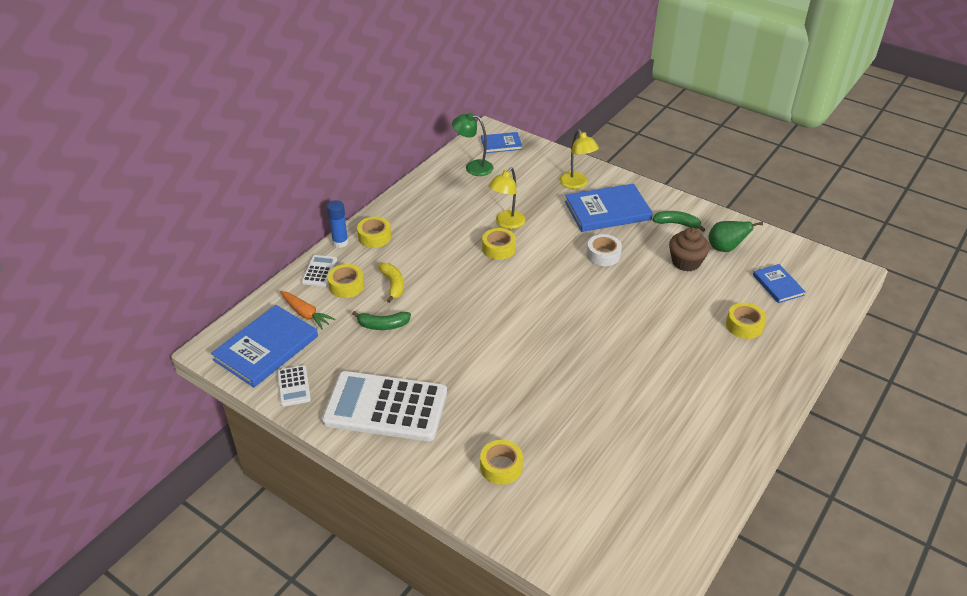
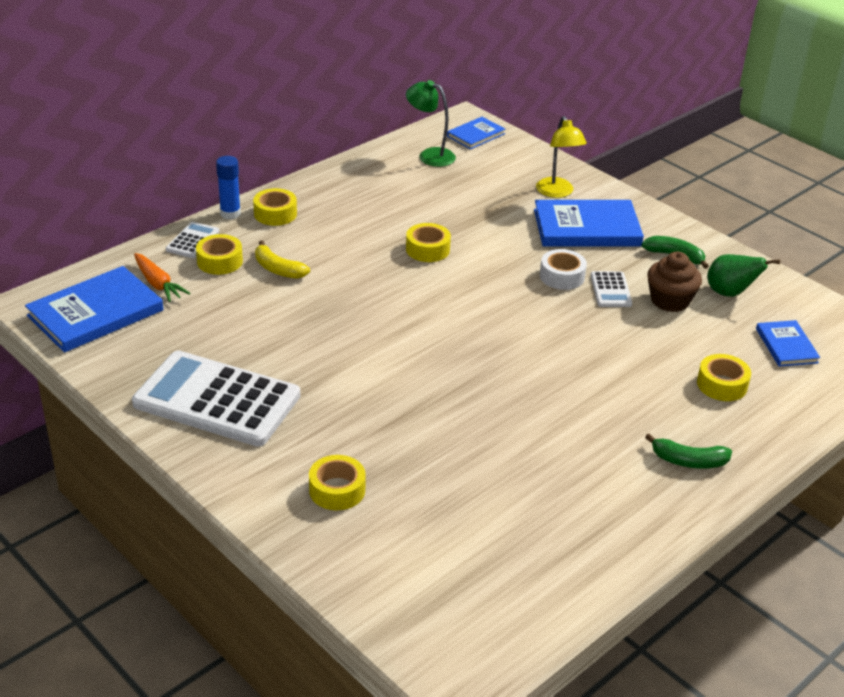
camera: 10 degrees right, 5 degrees down
white calculator [277,365,311,407] -> white calculator moved to [591,271,632,307]
green banana [352,311,411,330] -> green banana moved to [645,433,732,469]
yellow banana [378,263,404,303] -> yellow banana turned 135 degrees clockwise [255,241,310,279]
blue book [481,132,522,153] -> blue book turned 45 degrees counterclockwise [447,117,506,149]
yellow lamp [488,167,526,229] -> none

